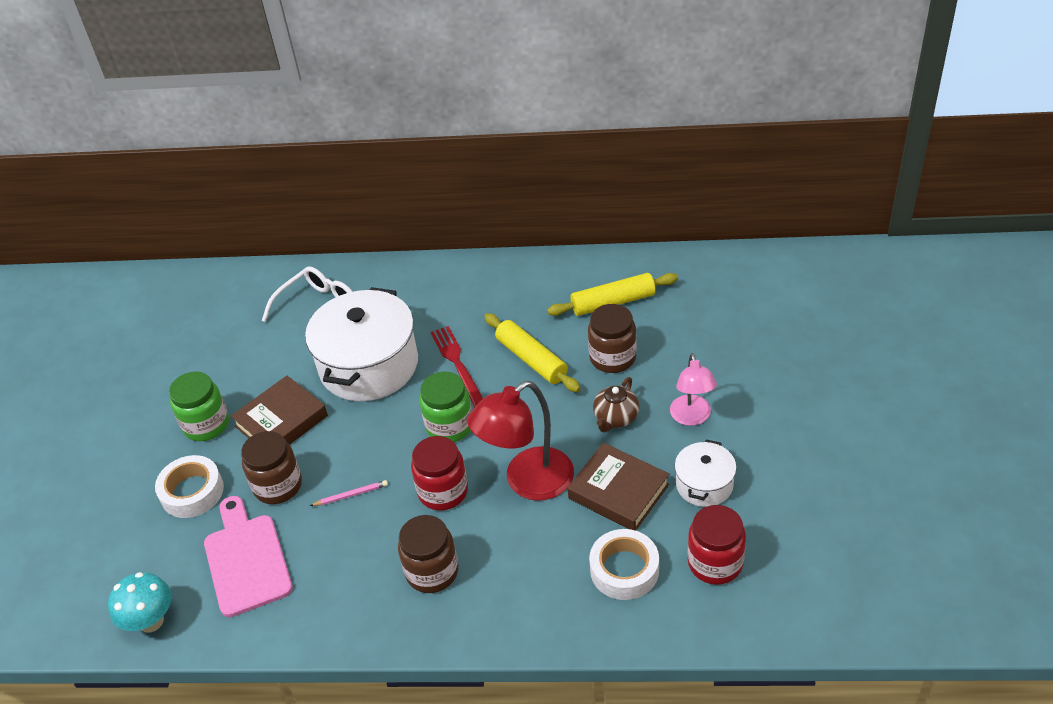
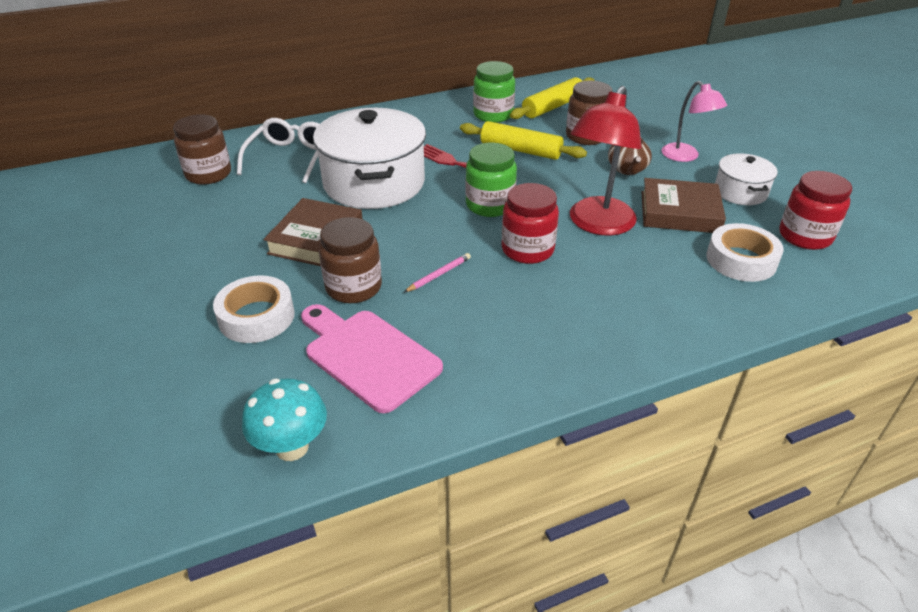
camera: 30 degrees left, 5 degrees down
green jar [169,371,229,441] -> green jar moved to [473,61,515,123]
brown jar [398,515,459,593] -> brown jar moved to [173,114,231,185]

